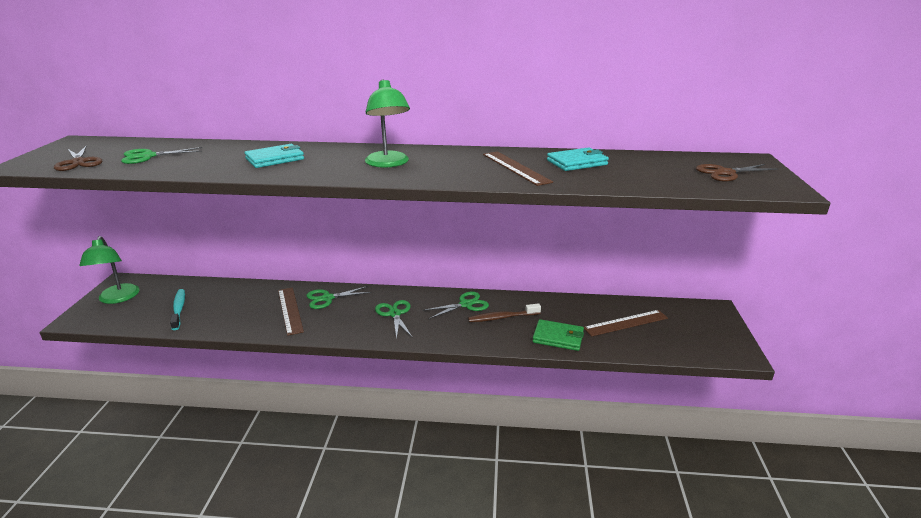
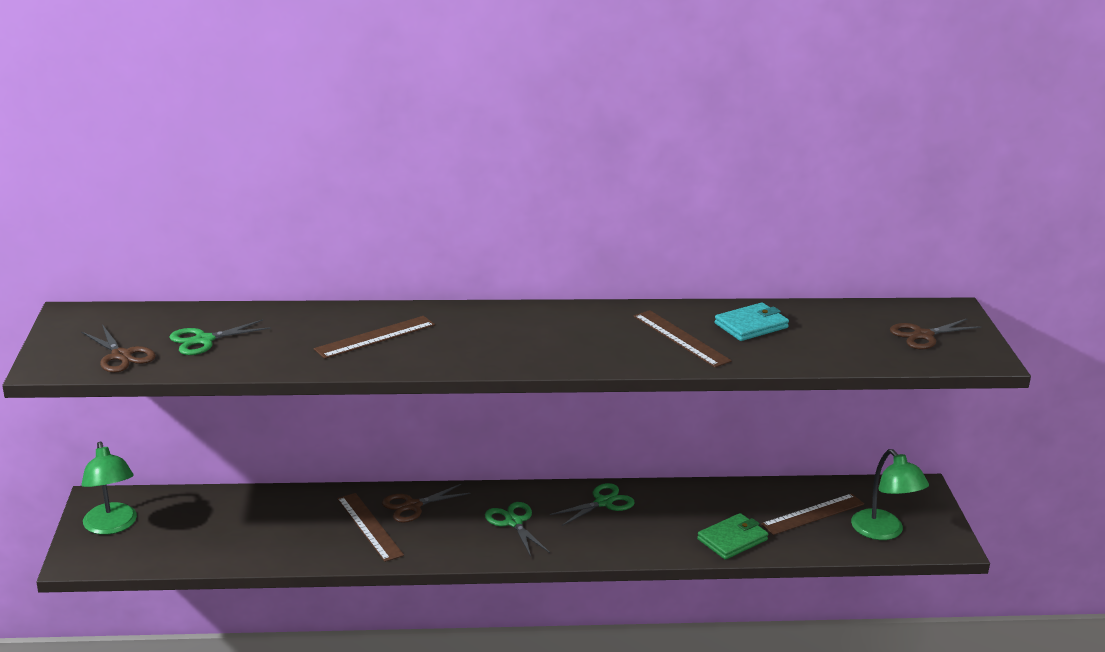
camera: 10 degrees left, 0 degrees up
turquoise toothbrush [170,289,185,330] -> none
turquoise wallet [244,144,304,168] -> brown ruler [314,316,435,359]
green scissors [306,286,372,309] -> brown scissors [382,484,470,523]
green lamp [365,79,410,168] -> green lamp moved to [851,449,929,540]
brown toothbrush [468,303,541,322] -> none
green wallet [533,319,584,351] -> green wallet turned 45 degrees counterclockwise [697,513,768,560]

